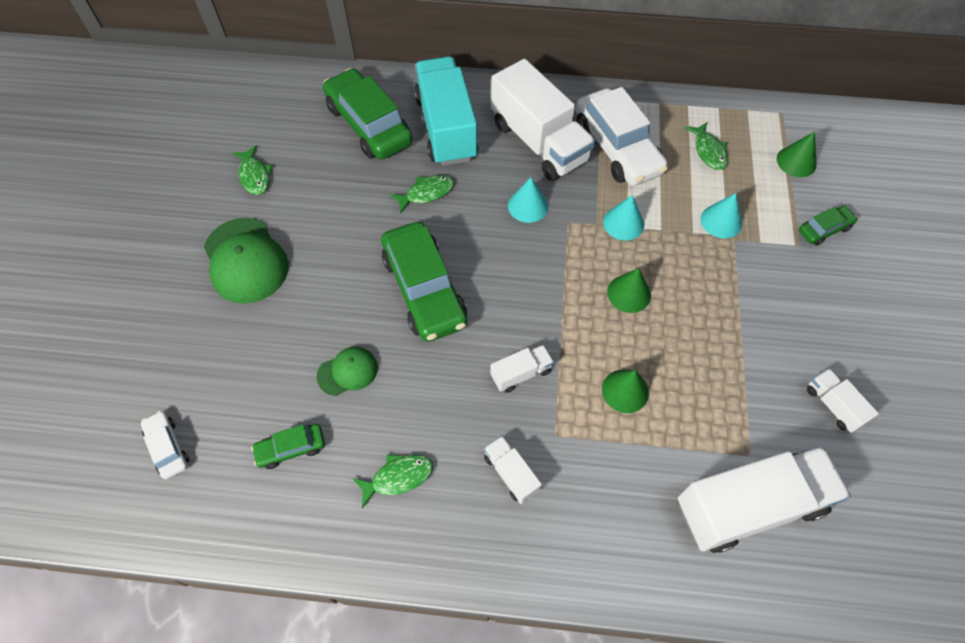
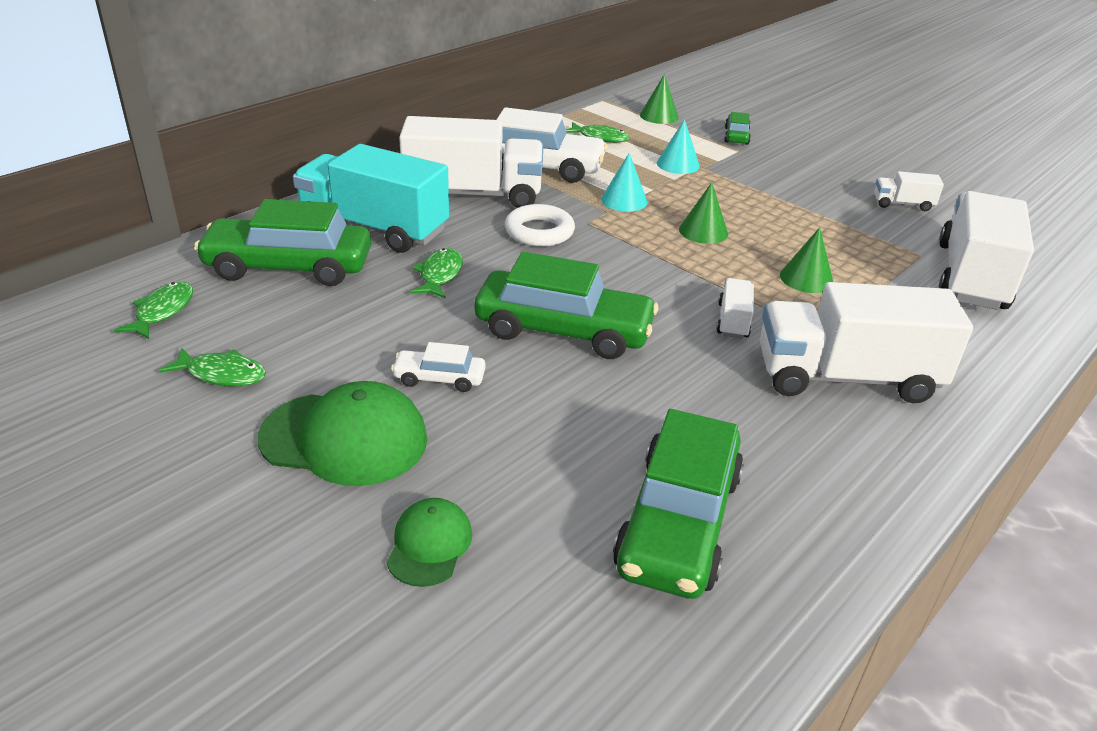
camera: 55 degrees left, 25 degrees down
white car [141,411,189,479] -> white car moved to [391,342,486,392]
green car [251,424,325,469] -> green car [613,409,744,599], size x2.11
green cap [316,347,378,396] -> green cap moved to [386,498,472,587]
green fish [352,454,433,508] -> green fish moved to [114,282,193,339]
white truck [484,436,542,504] -> white truck [760,282,973,403], size x2.24
turquoise cone [508,177,548,223] -> white ring [505,204,575,247]

